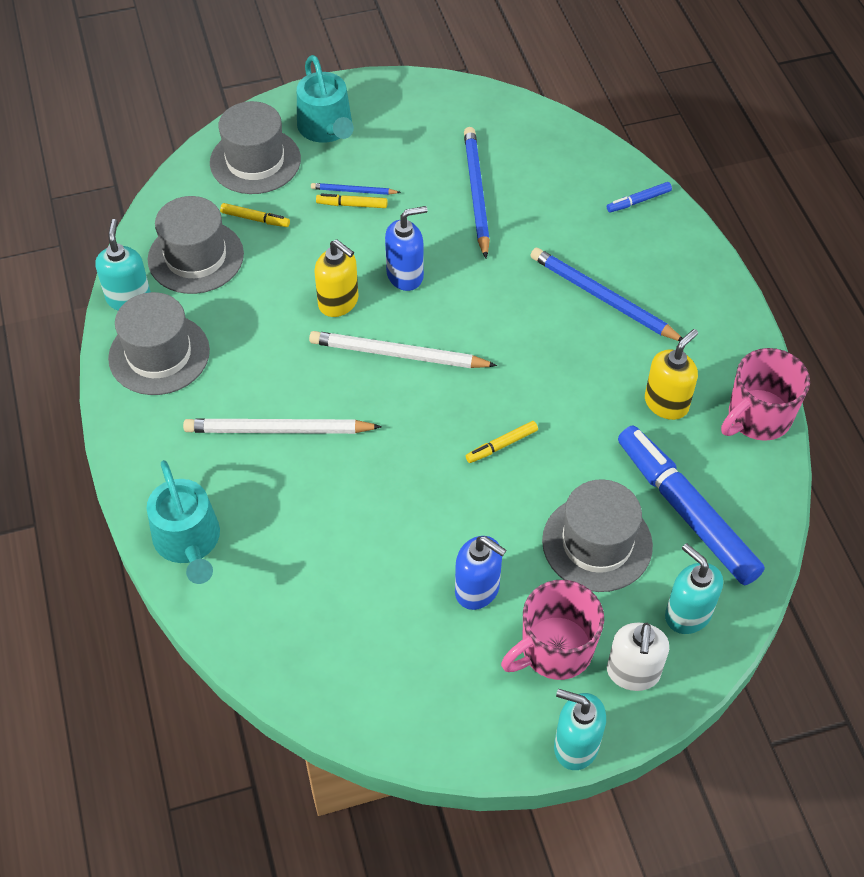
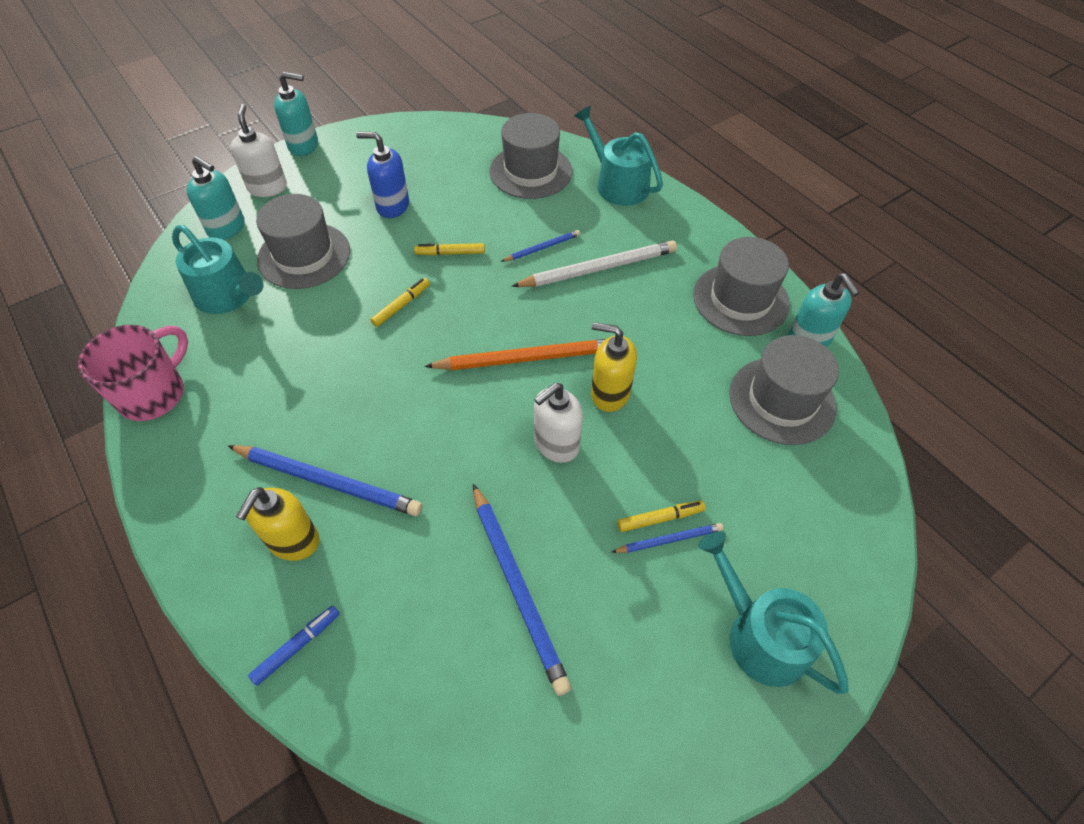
camera: 160 degrees right, 0 degrees up
grey hat [210,101,301,194] -> grey hat moved to [490,113,572,199]
yellow marker [220,203,290,227] -> yellow marker moved to [414,243,485,255]
white pencil [309,331,497,368] -> orange pencil [425,339,605,370]
blue soap dispenser [385,206,427,291] -> white soap dispenser [534,383,583,463]
pink mug [501,580,604,680] -> none
blue marker [618,425,765,585] -> turquoise watering can [172,225,263,314]
yellow soap dispenser [645,329,698,420] -> yellow soap dispenser moved to [236,487,319,561]
none -> blue pencil [501,230,580,262]

